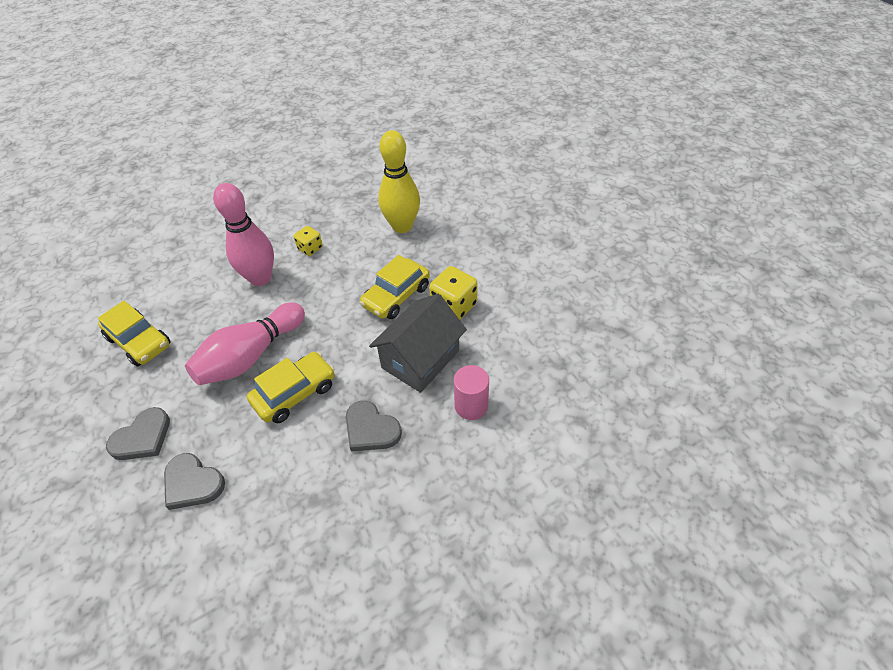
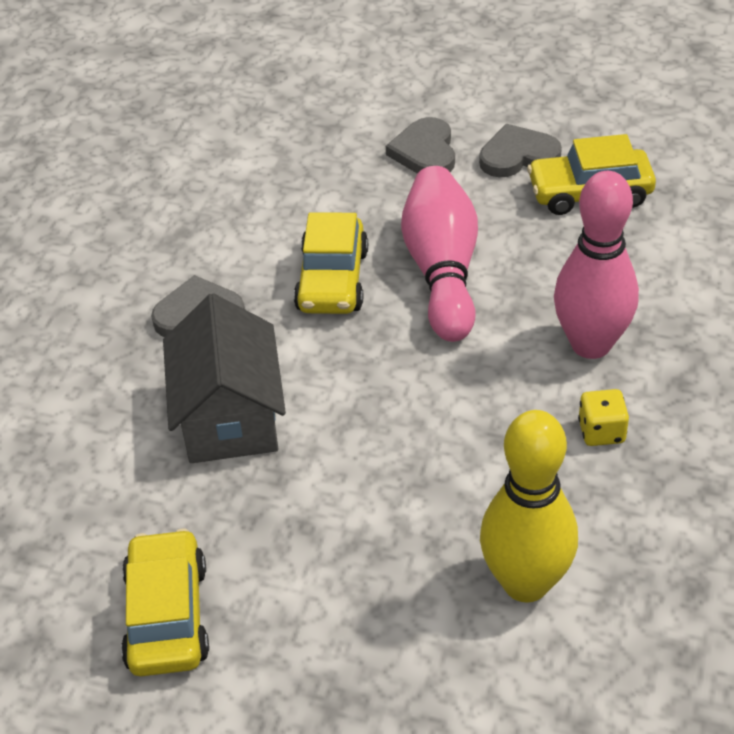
camera: 135 degrees right, 5 degrees down
grey heart [164,453,225,510] -> grey heart moved to [479,124,562,177]
yellow car [359,255,430,319] -> yellow car moved to [121,529,209,676]
yellow dice [429,266,477,320] -> none
pink cylinder [454,365,489,420] -> none

